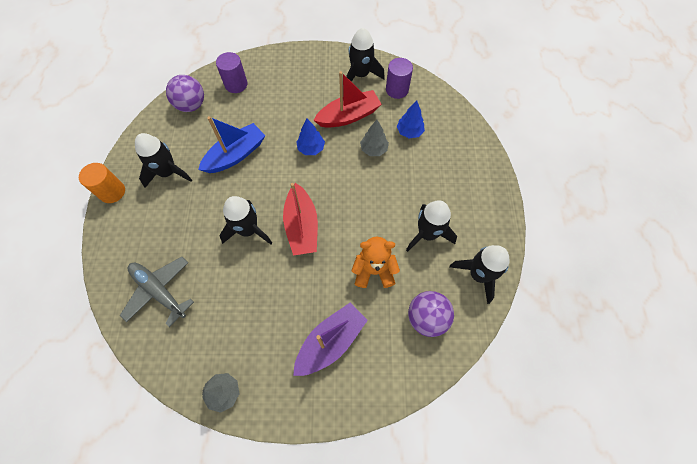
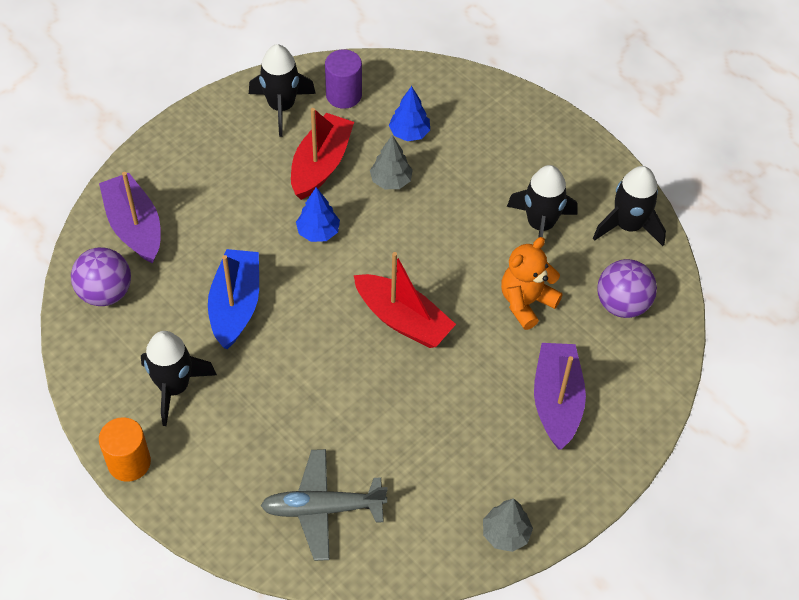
camera: 45 degrees left, 10 degrees down
purple cylinder [216,52,247,93] -> purple boat [99,172,161,263]
black rocket [219,196,272,244] -> none

